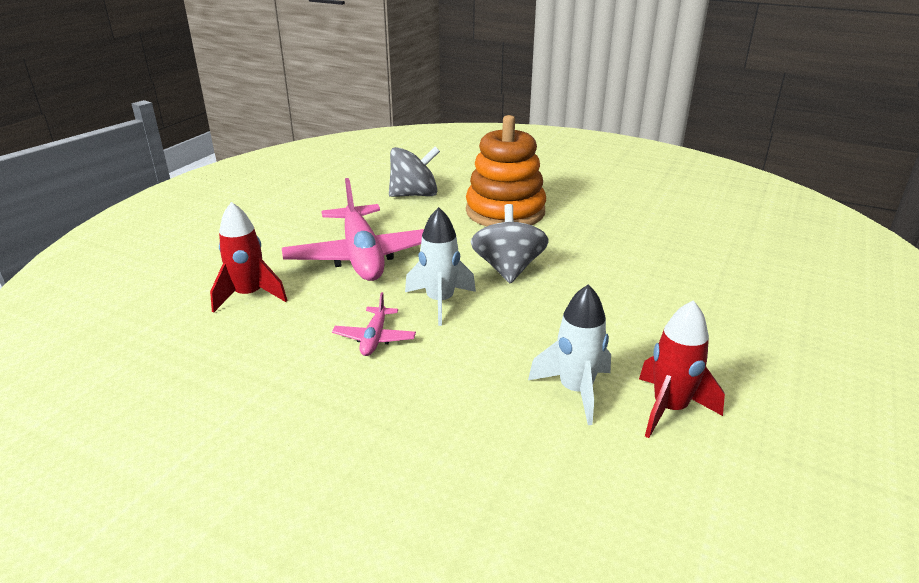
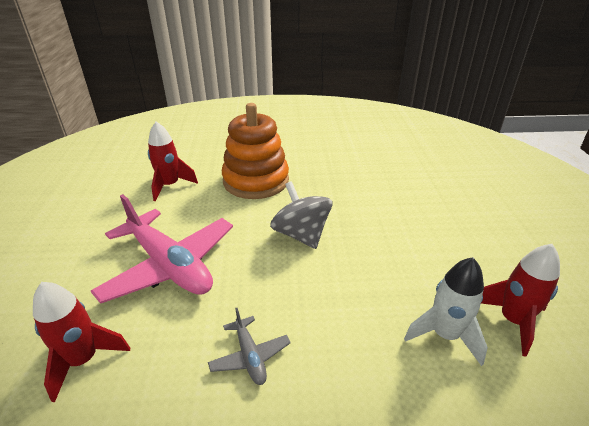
camera: 30 degrees left, 5 degrees up
pink plane [332,292,416,356] -> grey plane [208,308,291,385]
grey spinning top [389,147,440,197] -> red rocket [148,121,198,201]
white rocket [405,207,476,326] -> none

